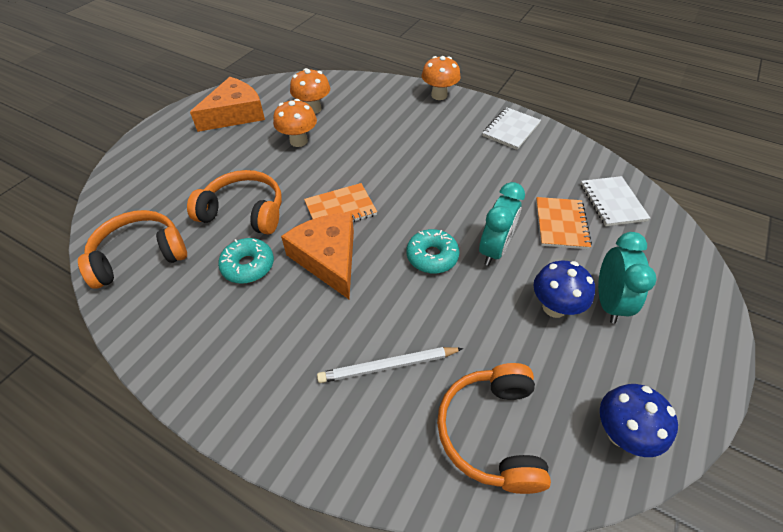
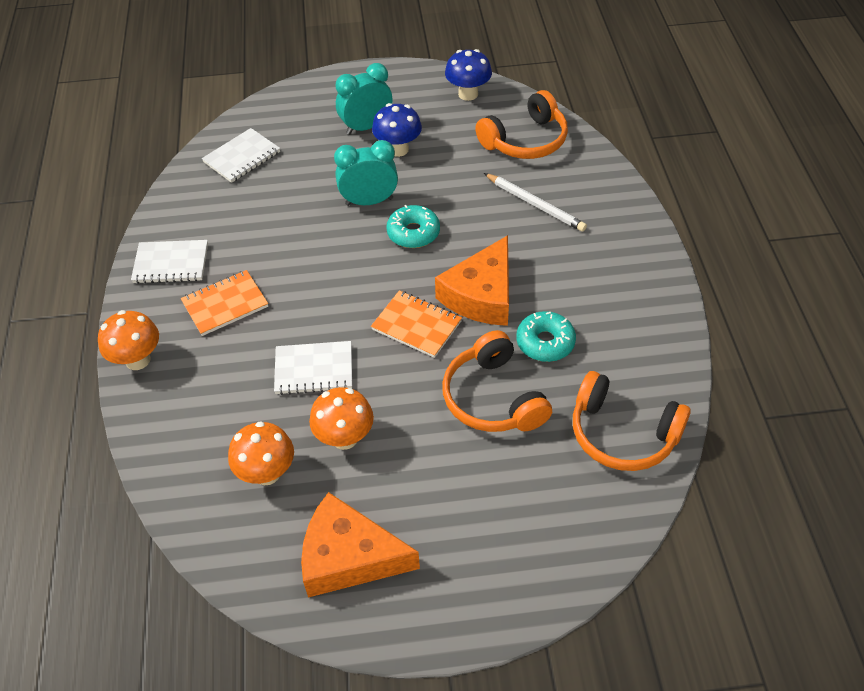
camera: 125 degrees left, 0 degrees up
orange notebook [536,197,592,250] -> orange notebook moved to [181,270,268,336]
none -> white notebook [274,341,352,395]

